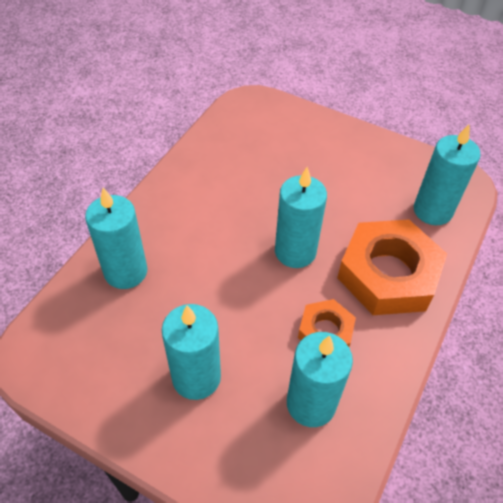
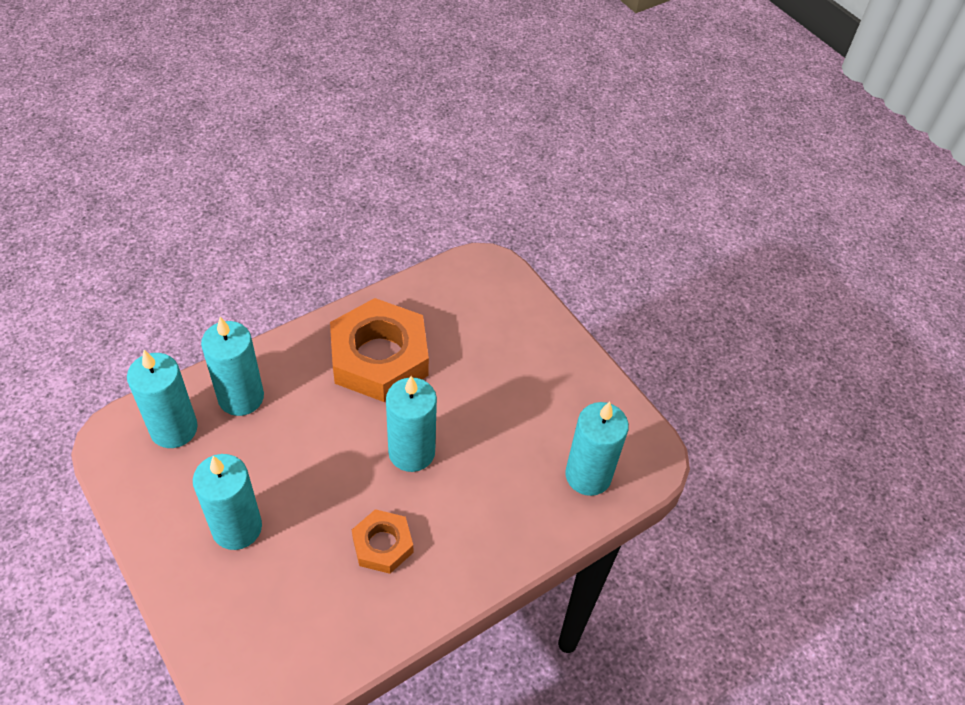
camera: 25 degrees right, 0 degrees up
turquoise candle [287,332,353,427] -> turquoise candle moved to [127,350,198,448]
orange nut [337,220,447,315] -> orange nut moved to [330,298,429,402]

